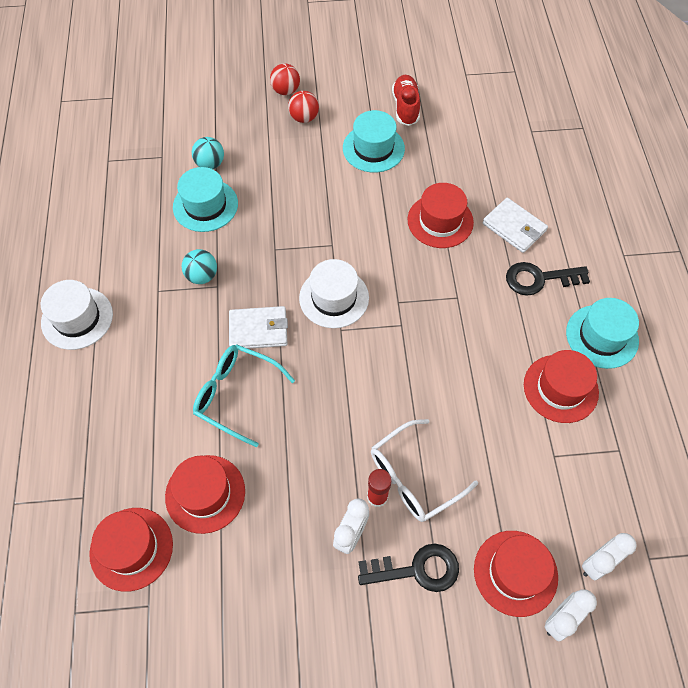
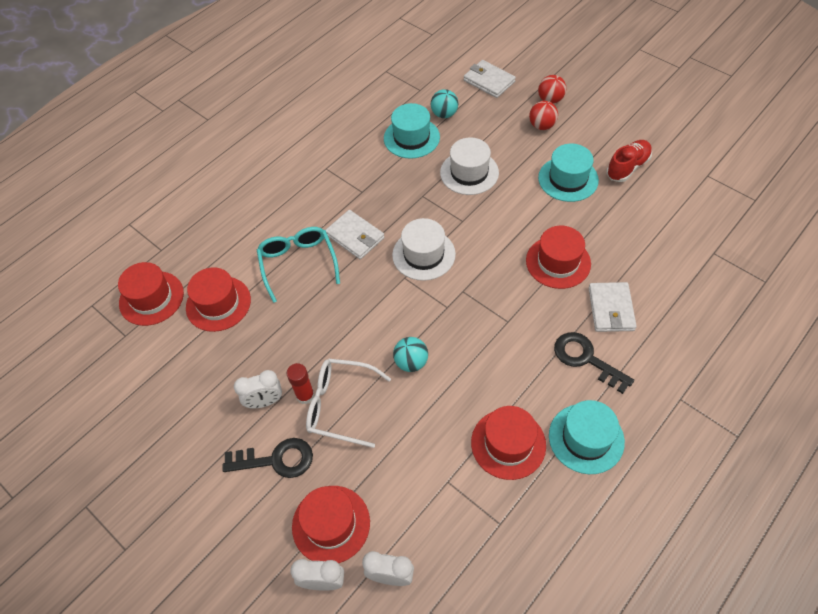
camera: 50 degrees right, 5 degrees down
white hat [41,280,113,350] -> white hat moved to [440,138,499,195]
turquoise ball [182,249,217,284] -> turquoise ball moved to [393,337,428,372]
black key [358,543,459,592] -> black key turned 45 degrees counterclockwise [222,438,313,478]
none -> white wallet [464,60,516,98]

